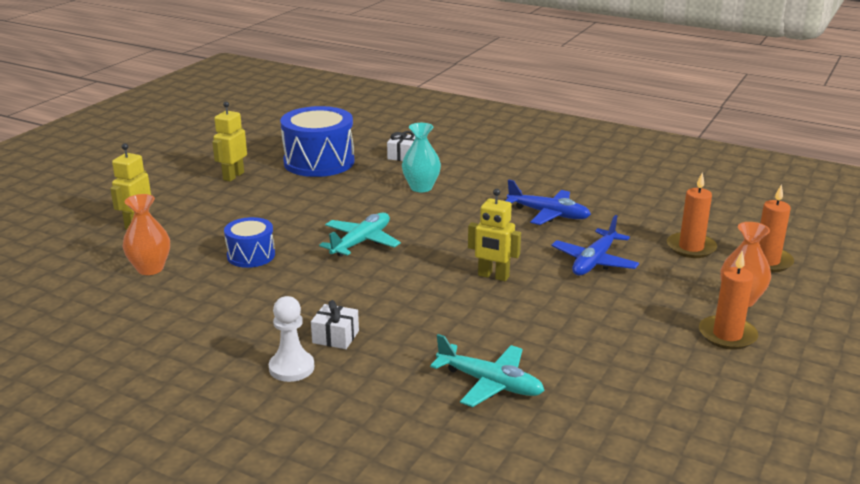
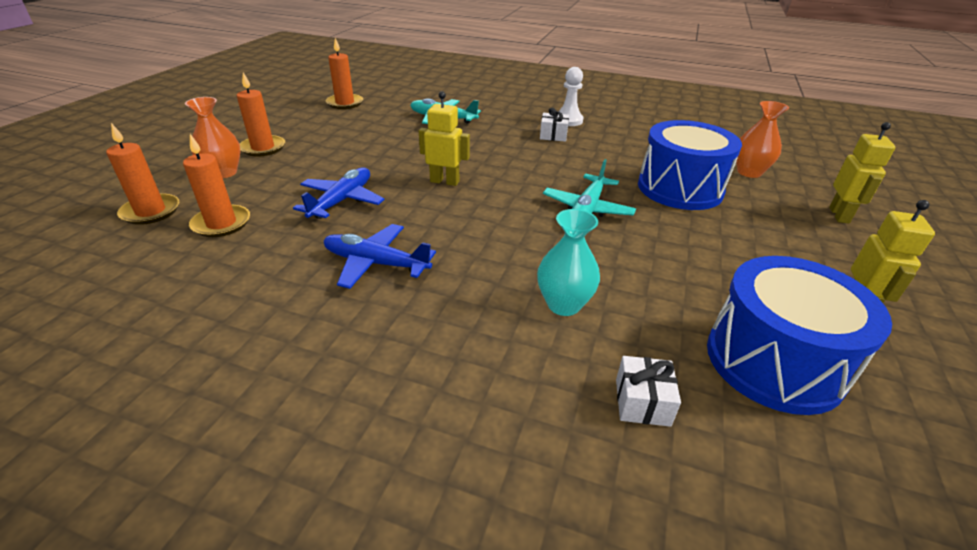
camera: 170 degrees right, 10 degrees up
blue drum [224,217,275,268] -> blue drum [638,120,742,210], size x1.80
none -> orange candle [326,38,363,109]

